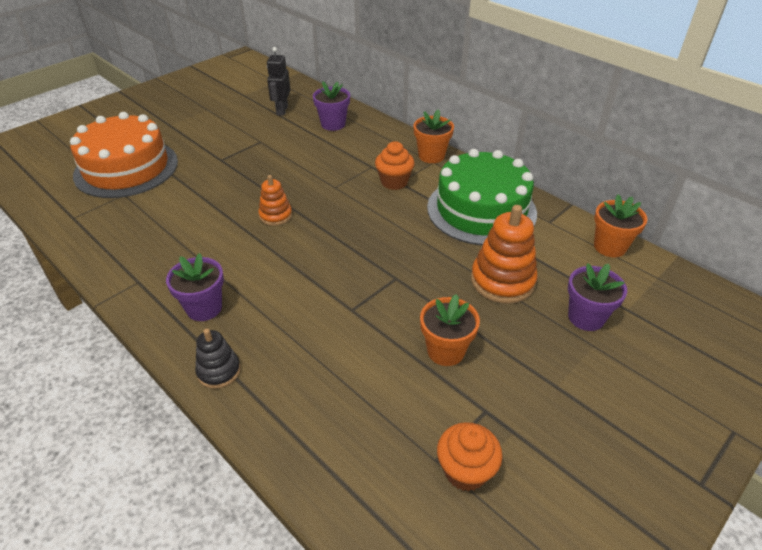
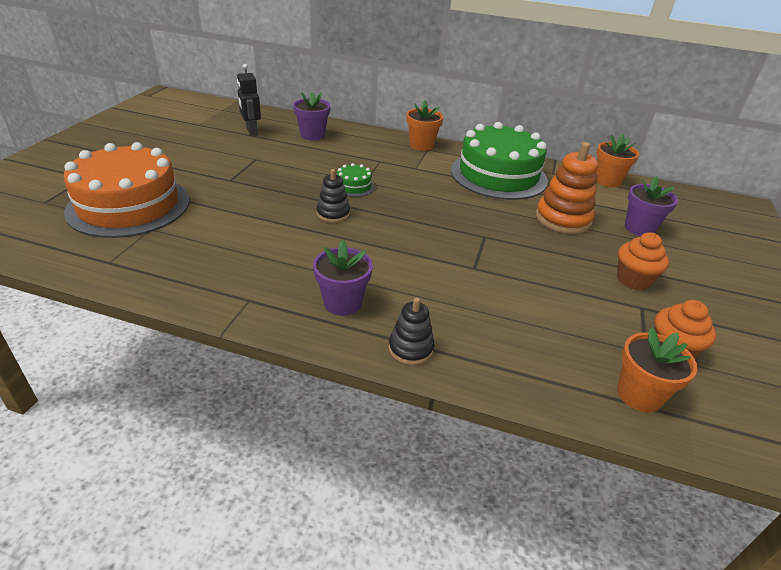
camera: 30 degrees left, 5 degrees down
orange stacking toy [258,175,292,226] -> black stacking toy [316,169,350,223]
orange cupcake [375,141,415,190] -> orange cupcake moved to [617,232,669,290]
orange flower pot [420,294,480,366] -> orange flower pot moved to [617,327,697,412]
none -> green cake [337,163,375,197]

